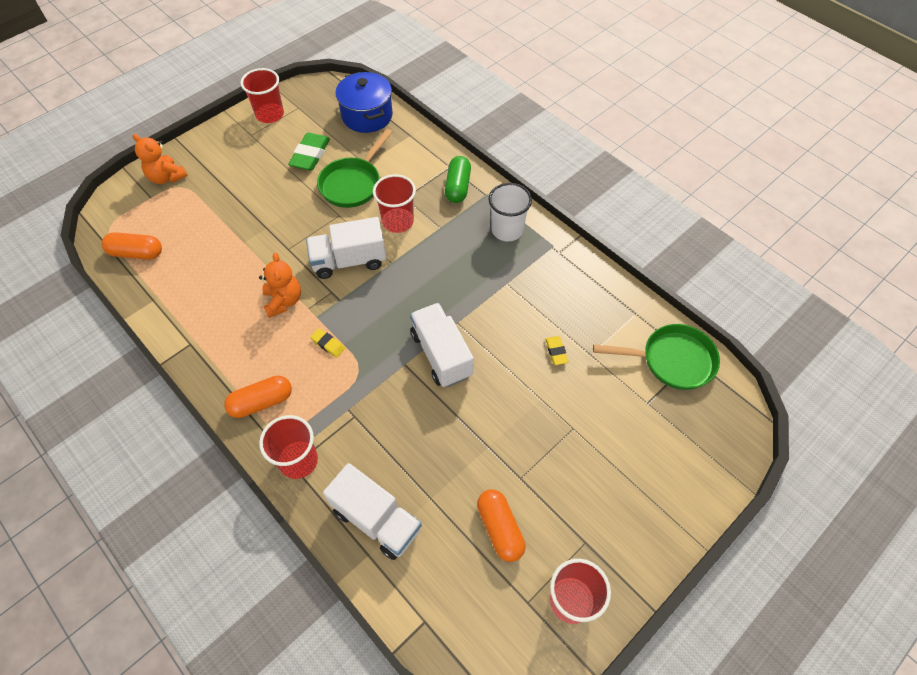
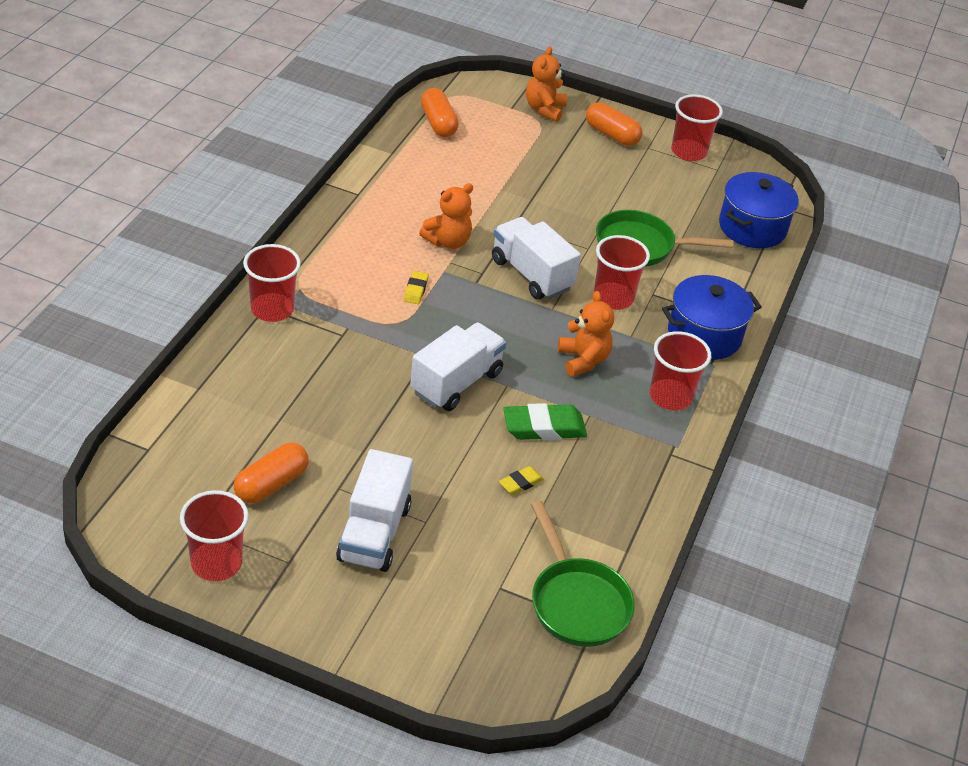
camera: 60 degrees right, 15 degrees down
orange capsule [224,376,292,418] -> orange capsule moved to [586,102,643,146]
green eraser [288,133,330,171] -> green eraser moved to [503,403,587,440]
white truck [323,463,422,560] -> white truck moved to [336,449,413,572]
green capsule [445,156,471,203] -> blue pot [662,275,761,360]
white cup [488,183,532,242] -> red cup [650,331,711,411]
none -> orange teddy bear [558,291,614,377]

